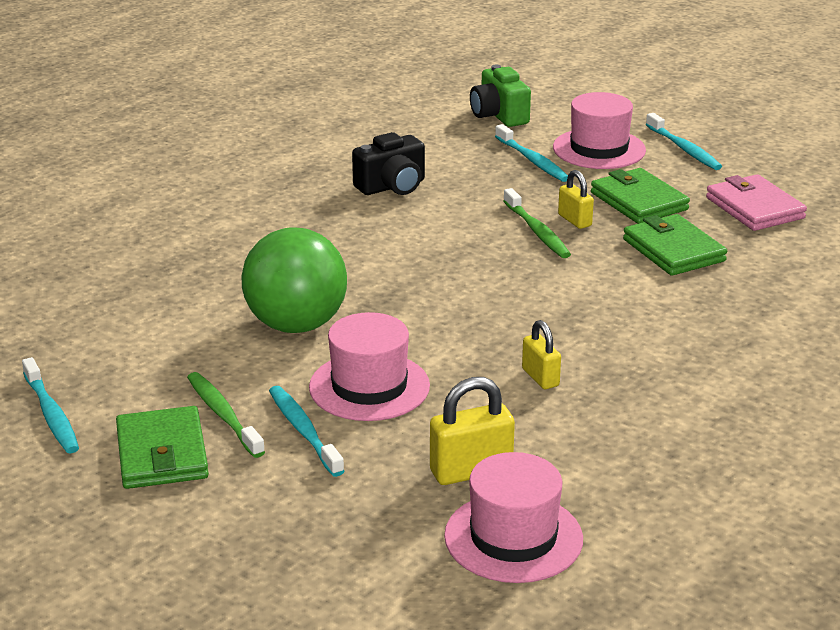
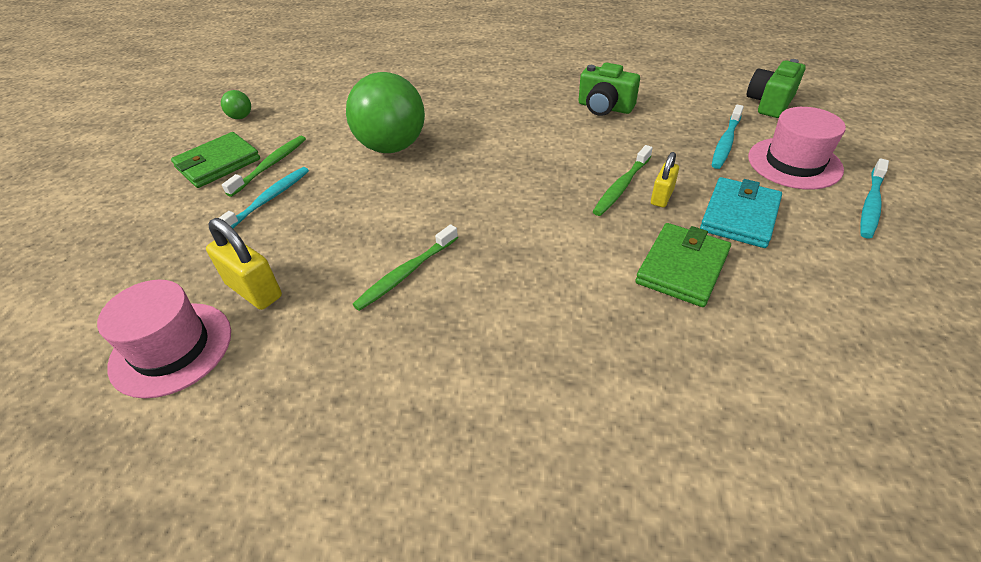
camera: 60 degrees right, 15 degrees up
turquoise toothbrush [22,357,79,453] -> green ball [221,90,251,119]
pink hat [309,312,430,421] -> none
black camera [352,132,425,195] -> green camera [578,63,640,116]
yellow padlock [522,320,561,389] -> green toothbrush [352,224,458,311]
green wallet [591,168,690,224] -> turquoise wallet [700,177,782,248]
pink wallet [706,174,807,231] -> none

